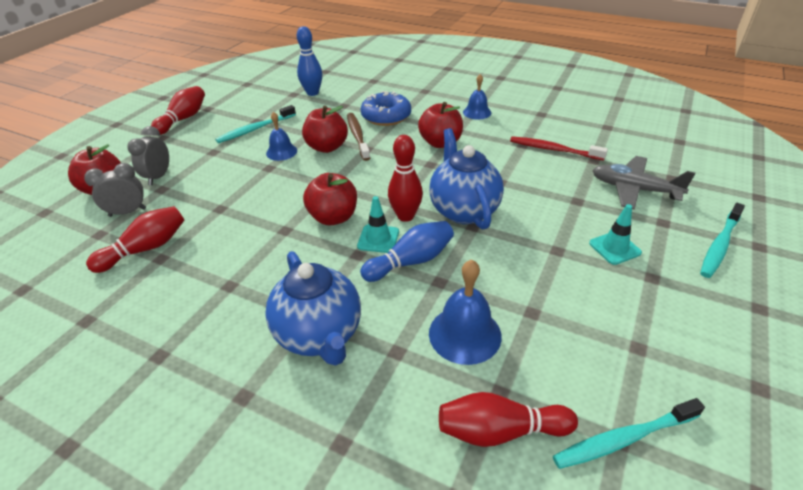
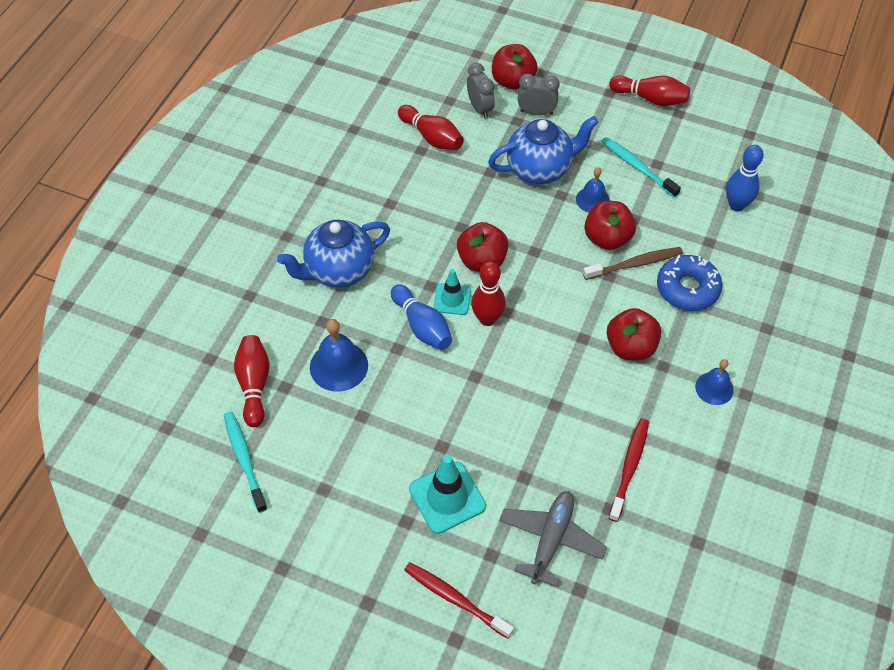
camera: 85 degrees right, 15 degrees up
blue teapot [429,128,504,230] -> blue teapot moved to [488,116,598,184]
turquoise traffic cone [589,204,642,265] -> turquoise traffic cone [409,455,486,534], size x1.59
turquoise toothbrush [700,203,745,278] -> red toothbrush [404,562,514,639]

